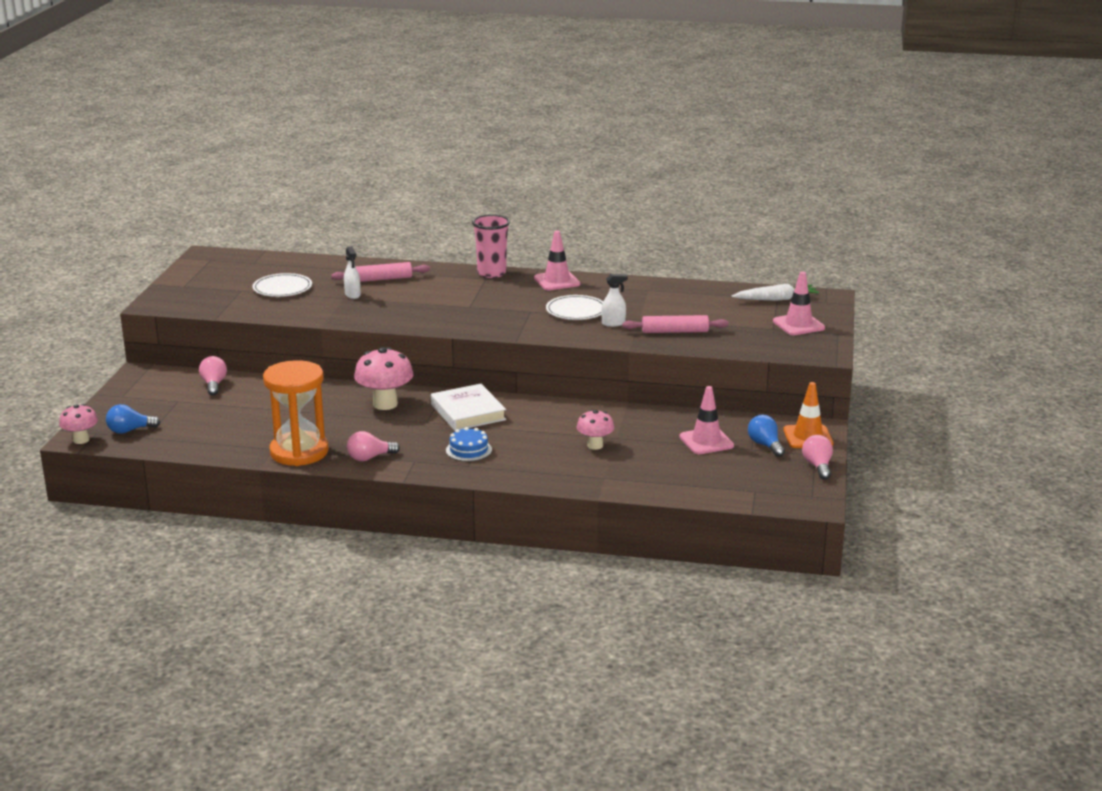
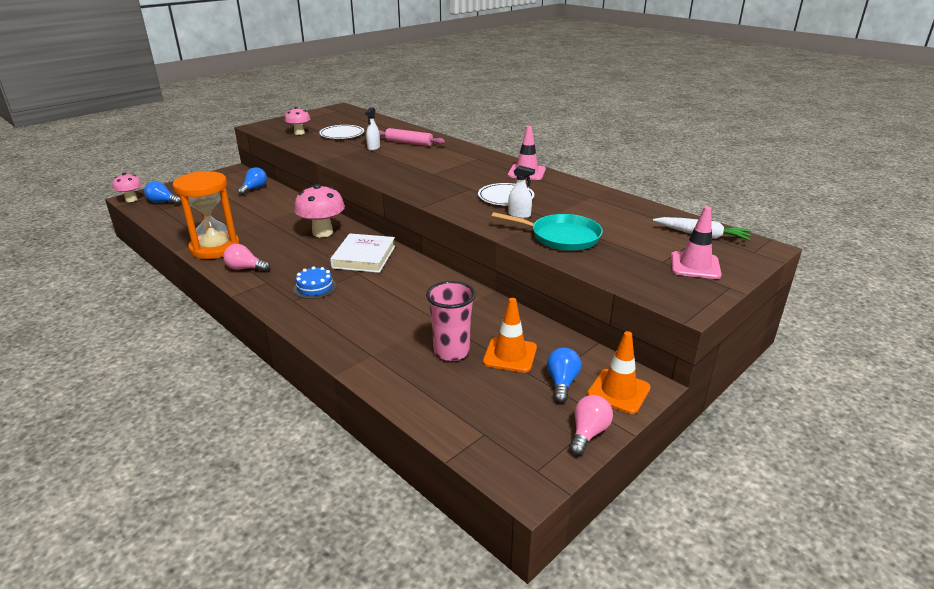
camera: 35 degrees right, 5 degrees up
pink light bulb [199,356,227,396] -> blue light bulb [237,167,267,195]
pink cup [472,214,510,278] -> pink cup moved to [426,281,476,361]
pink mushroom [577,409,614,450] -> pink mushroom moved to [285,107,310,135]
pink rolling pin [622,315,729,333] -> turquoise pan [492,212,603,251]
pink traffic cone [679,386,734,454] -> orange traffic cone [483,298,537,373]

